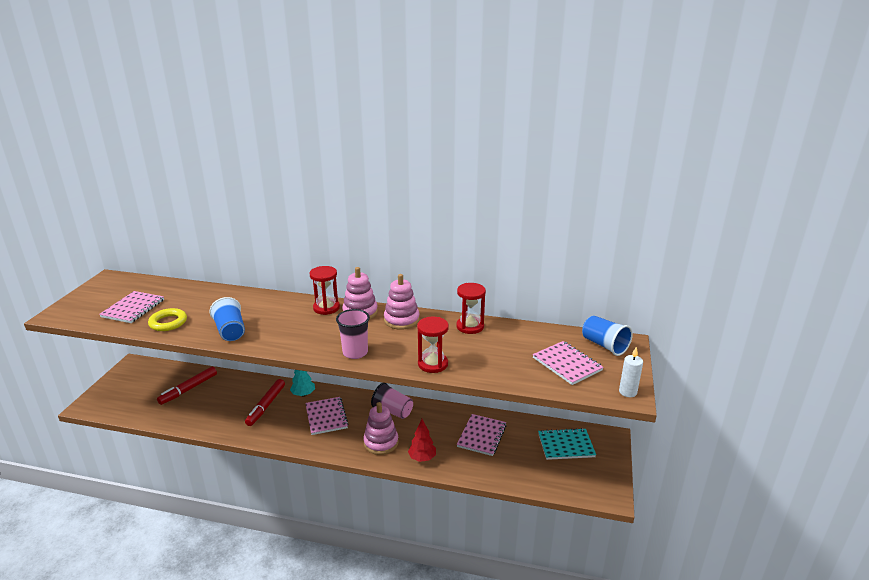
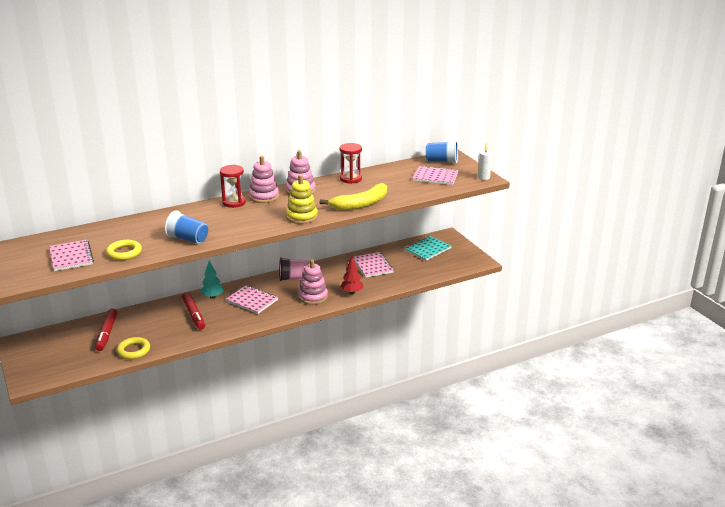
camera: 40 degrees left, 0 degrees up
pink cup [336,309,370,359] -> yellow stacking toy [286,175,318,224]
red hourglass [417,317,449,373] -> yellow banana [319,183,387,211]
none -> yellow ring [117,337,150,359]

